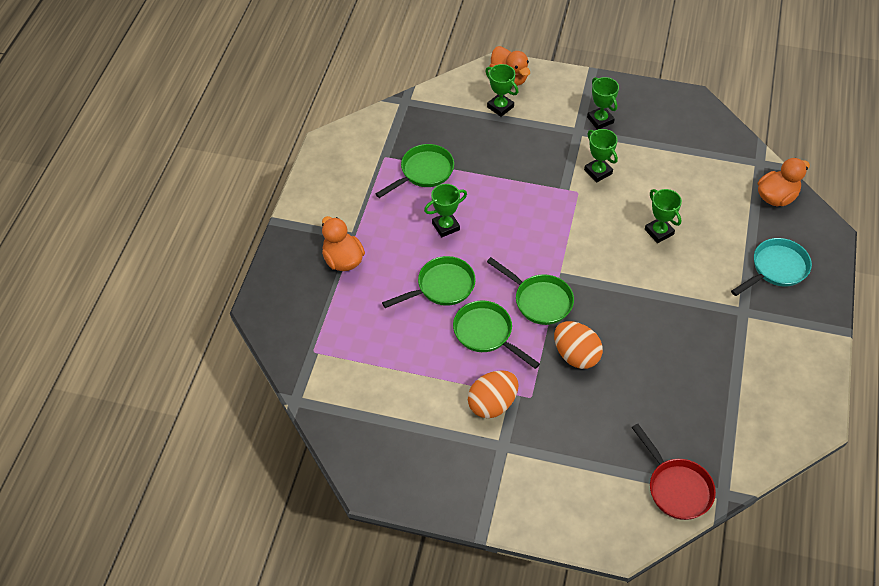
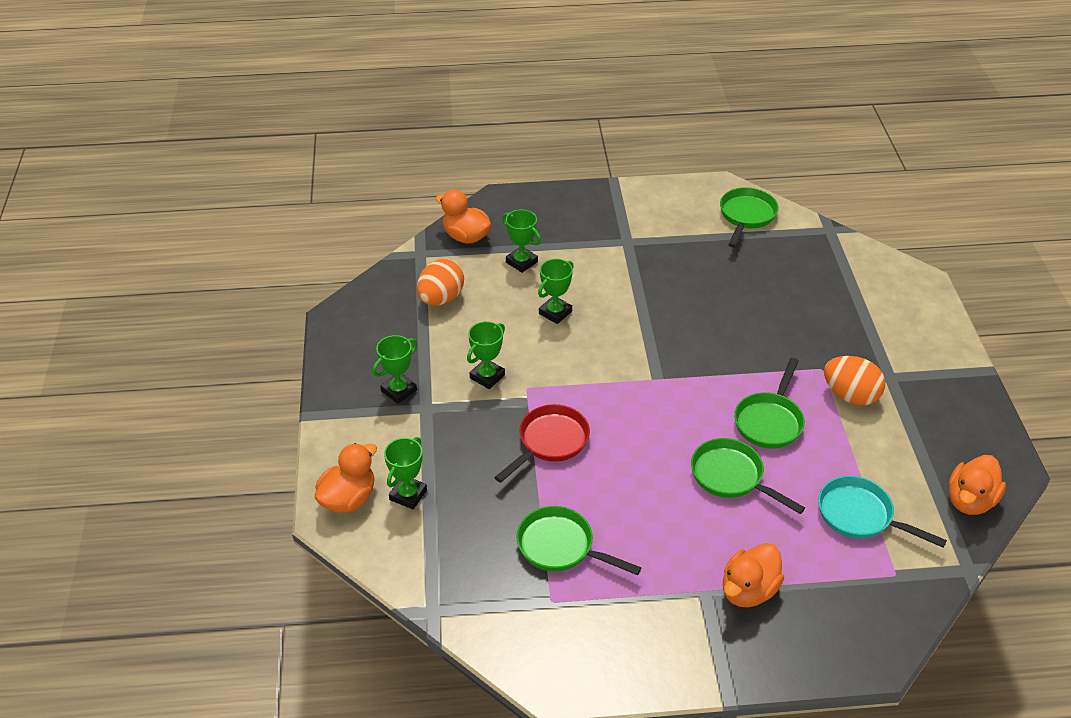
camera: 110 degrees left, 10 degrees down
green trophy [424,184,467,237] -> green trophy moved to [502,209,541,273]
green pan [487,257,574,325] -> green pan moved to [720,187,779,248]
orange egg [554,321,603,369] -> orange egg moved to [417,259,464,306]
red pan [632,424,716,520] -> red pan moved to [494,404,590,483]
turquoise pan [731,238,812,296] -> turquoise pan moved to [818,476,947,548]
none -> orange duck [949,455,1006,515]

